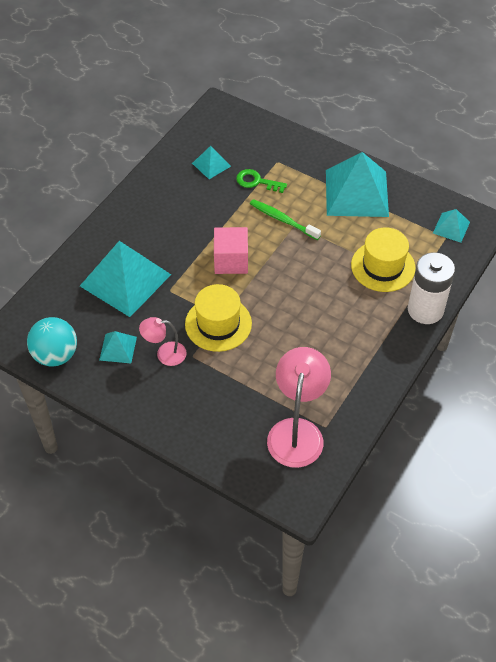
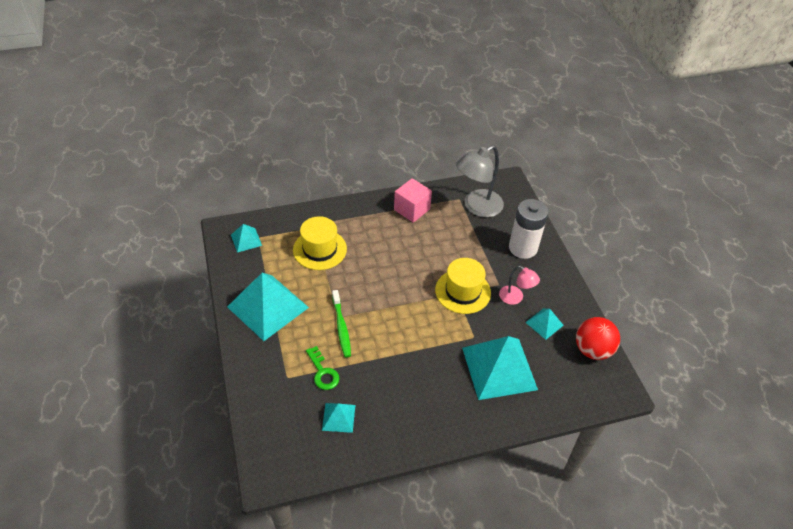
camera: 140 degrees left, 5 degrees down
turquoise ball [27,317,77,367] -> red ball [576,317,620,360]
pink cube [214,227,248,274] -> pink cube moved to [394,178,432,223]
pink lamp [267,347,331,468] -> grey lamp [456,145,504,217]
white battery [408,252,455,324] -> white battery moved to [509,199,548,259]

